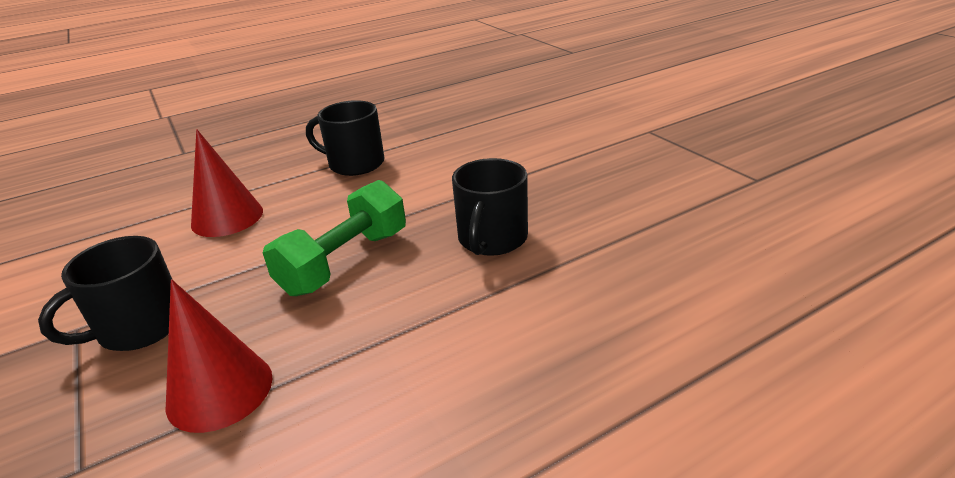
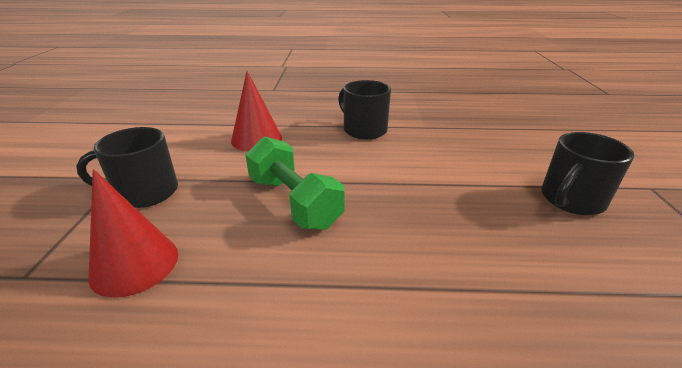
camera: 30 degrees right, 0 degrees up
green dumbbell [263,180,406,296] -> green dumbbell turned 75 degrees clockwise [245,136,345,230]
black mug [452,158,528,256] -> black mug moved to [541,132,635,215]

